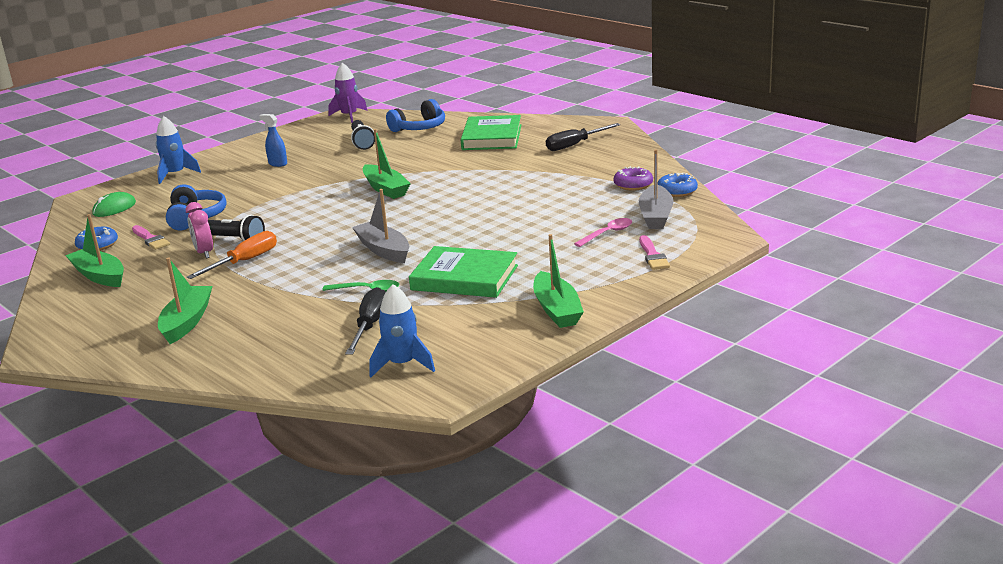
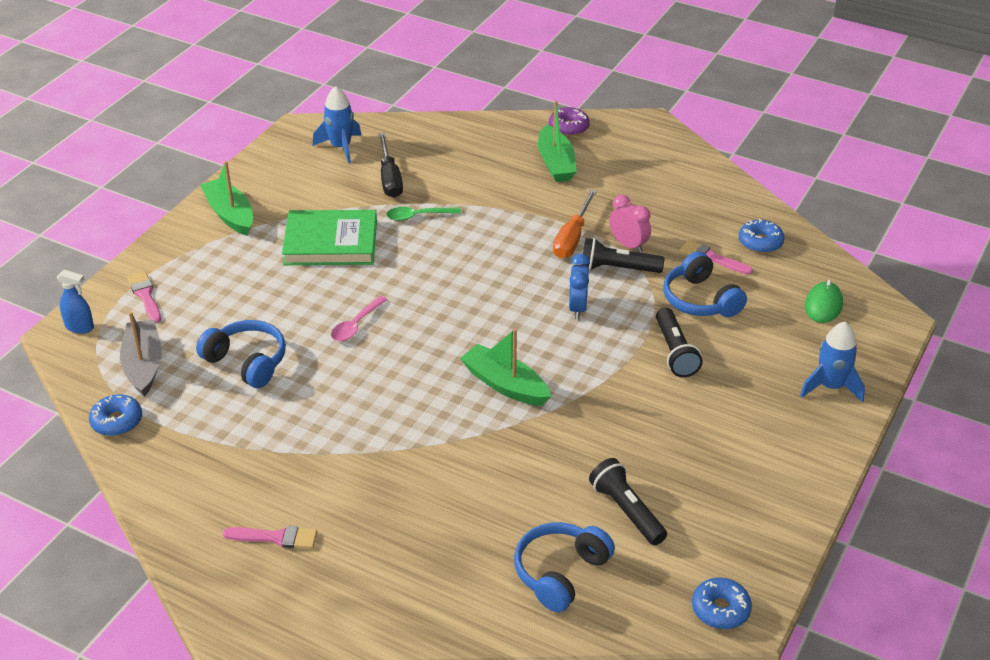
camera: 160 degrees right, 15 degrees up
green boat [65,214,124,287] -> none
blue spray bottle [259,114,287,167] -> blue spray bottle moved to [56,270,94,334]
purple rocket [328,63,367,123] -> blue donut [692,577,752,629]
grey boat [352,189,409,263] -> none
green book [461,115,521,150] -> none
black screwdriver [546,123,620,151] -> pink brush [223,526,317,549]
pink spoon [574,218,632,247] -> pink spoon moved to [331,296,387,341]
purple donut [614,166,653,191] -> purple donut moved to [549,107,590,136]
none -> blue headphones [196,320,286,388]
none -> blue clock [569,254,590,319]
none -> black flashlight [656,307,703,377]

